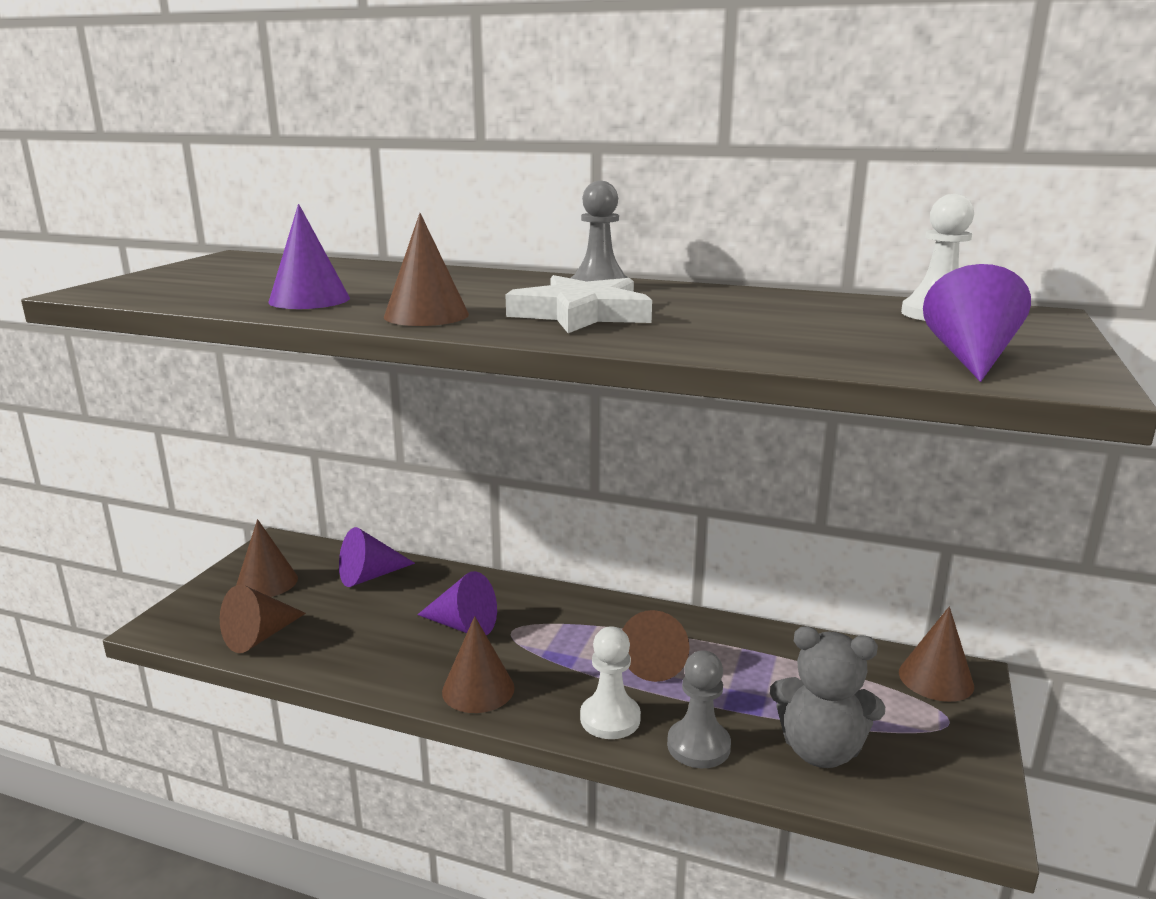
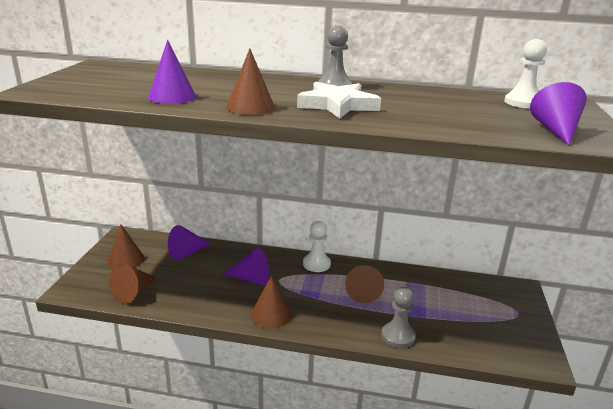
camera: 10 degrees left, 5 degrees up
white pawn [580,626,641,739] -> white pawn moved to [303,221,331,272]
grey teddy bear [770,626,885,768] -> none
brown cone [899,607,974,702] -> none

